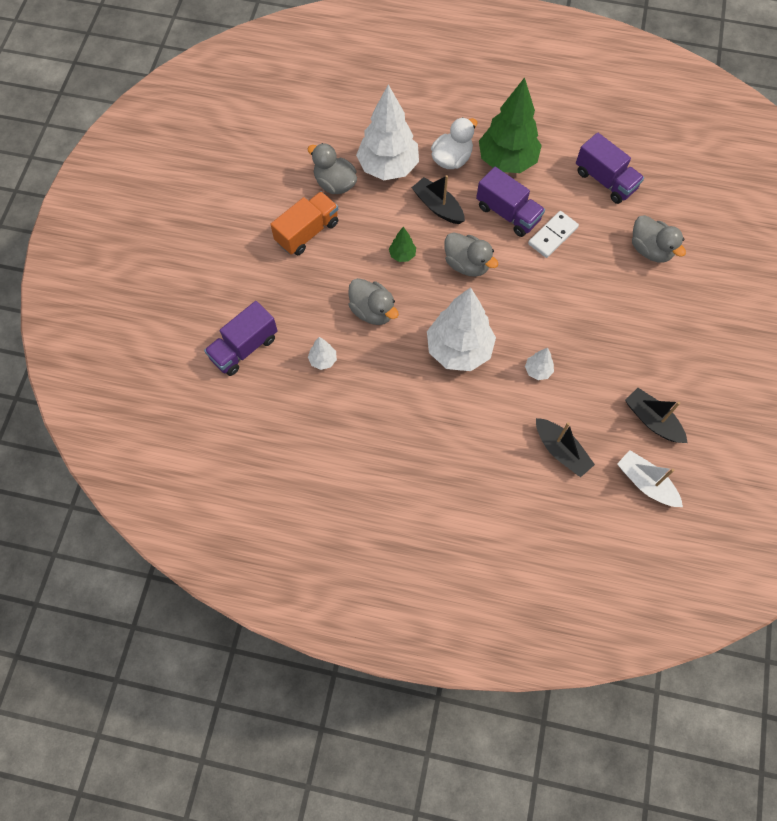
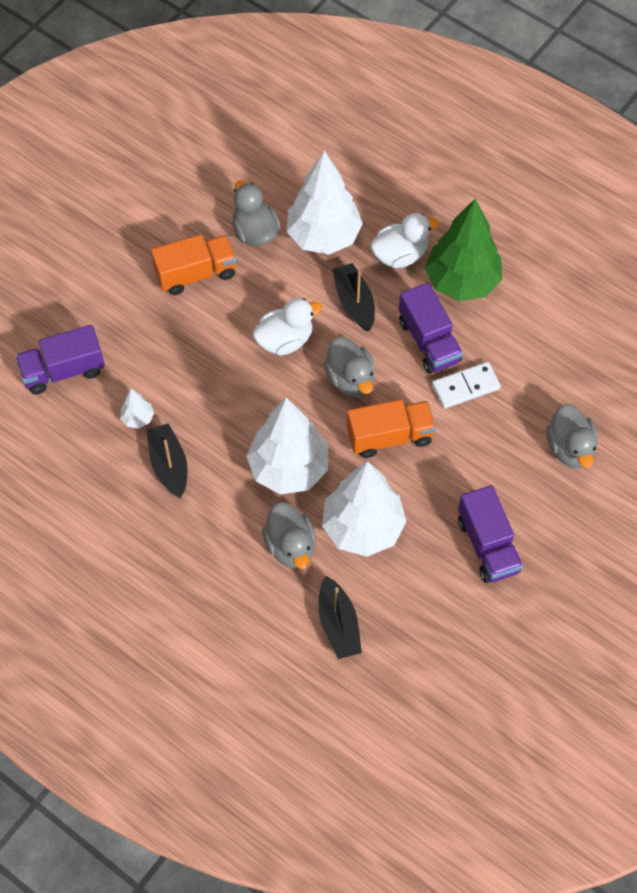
camera: 25 degrees right, 5 degrees down
grey duck [348,278,399,325] -> grey duck moved to [262,502,316,569]
green tree [389,227,416,262] -> white duck [253,298,322,356]
white tree [525,348,554,380] -> white tree [322,461,407,557], size x2.36
purple truck [576,133,644,204] -> purple truck moved to [458,485,523,583]
white boat [617,450,683,507] -> none
black boat [625,388,687,443] -> black boat moved to [147,423,187,498]
none -> orange truck [347,399,436,458]

